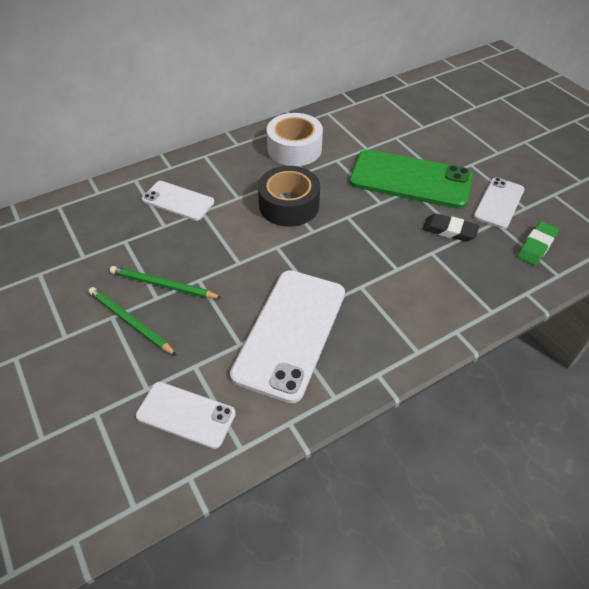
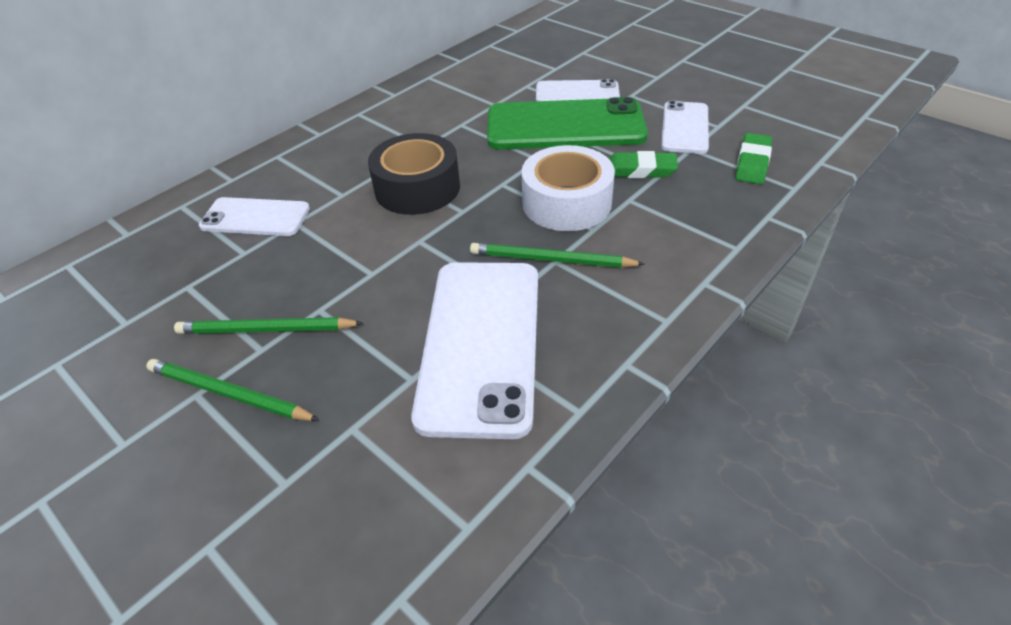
camera: 15 degrees left, 5 degrees down
white phone [136,382,236,449] -> white phone moved to [536,79,620,101]
white tape [267,113,323,166] -> white tape moved to [521,145,615,231]
black eraser [423,213,479,242] -> green eraser [608,151,678,178]
none -> green pencil [470,243,644,268]

